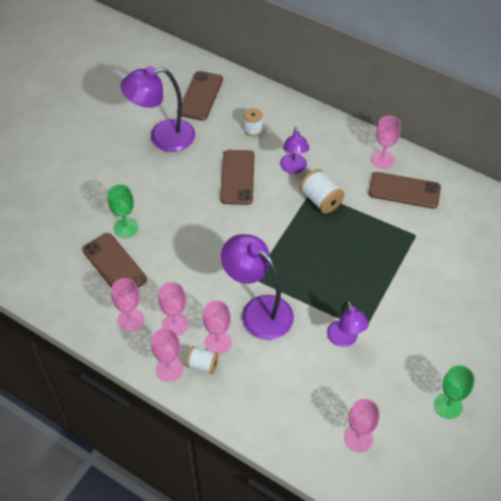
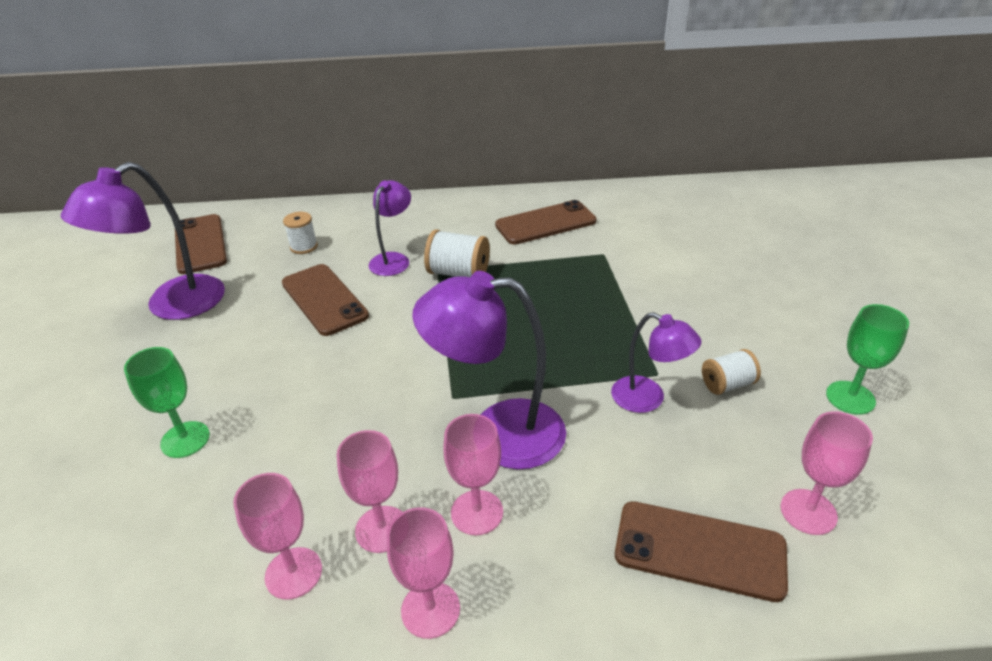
camera: 35 degrees left, 15 degrees down
brown phone [82,233,147,288] -> brown phone moved to [615,501,788,602]
white spool [186,346,218,374] -> white spool moved to [702,349,761,395]
purple lamp [280,127,309,174] -> purple lamp turned 120 degrees counterclockwise [369,180,411,276]
pink goblet [371,116,401,169] -> none

